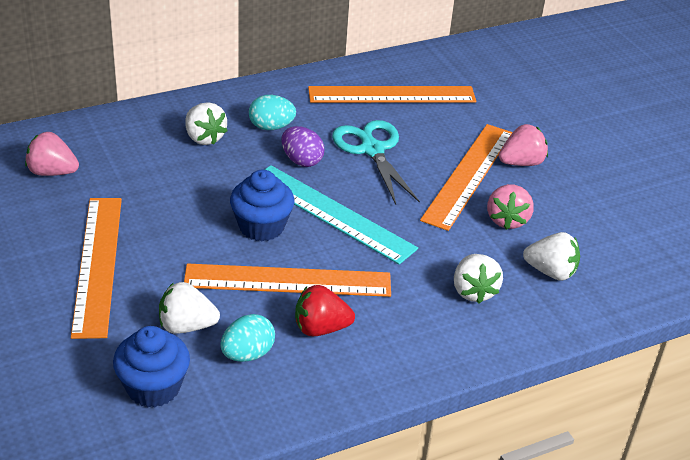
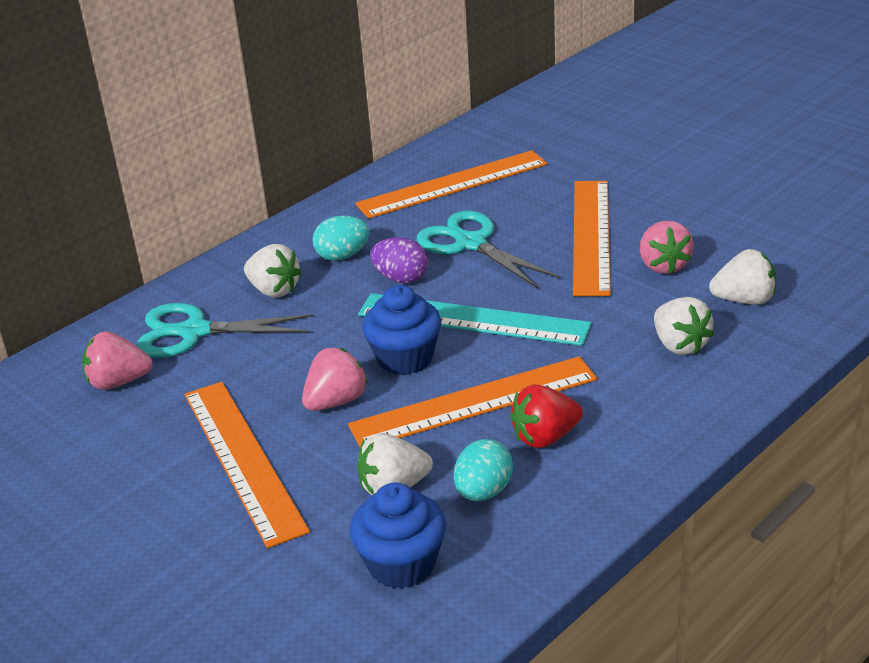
camera: 15 degrees left, 5 degrees down
pink strawberry [499,124,548,166] -> pink strawberry moved to [302,348,368,411]
none -> turquoise scissors [136,303,313,358]

